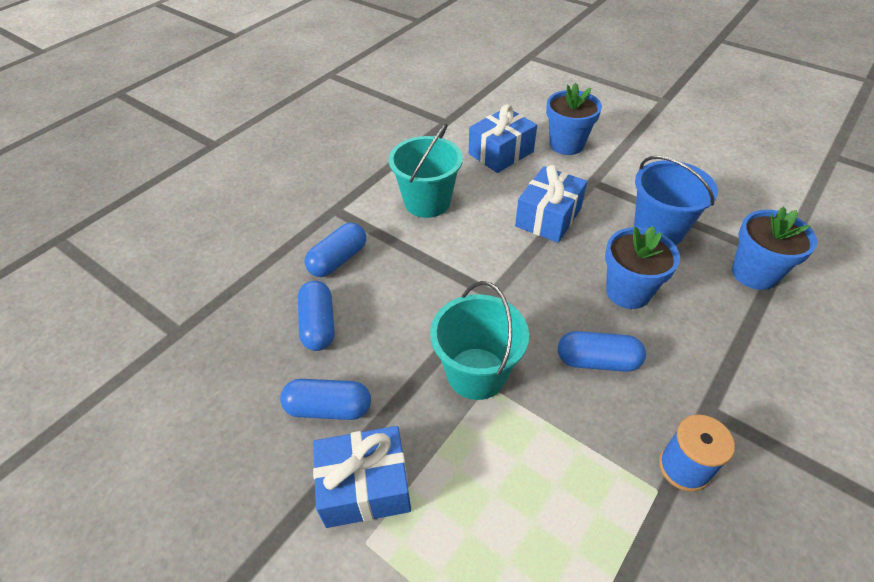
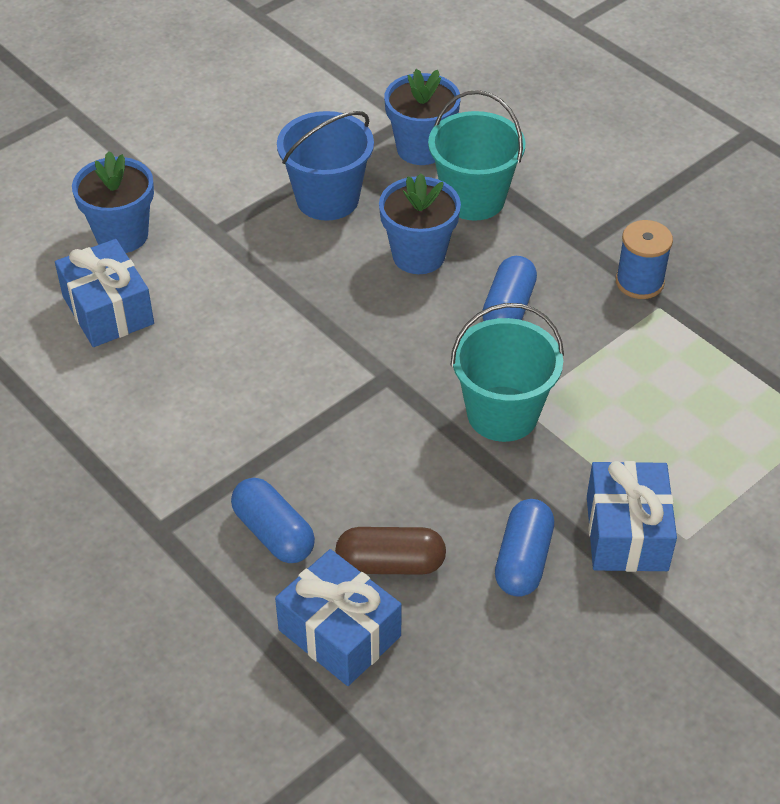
camera: 80 degrees left, 0 degrees up
blue capsule [298,281,335,351] -> brown capsule [335,527,446,575]
turquoise bucket [389,124,463,218] -> turquoise bucket moved to [428,90,526,221]
blue gift [515,165,587,243] -> blue gift moved to [275,549,402,686]

